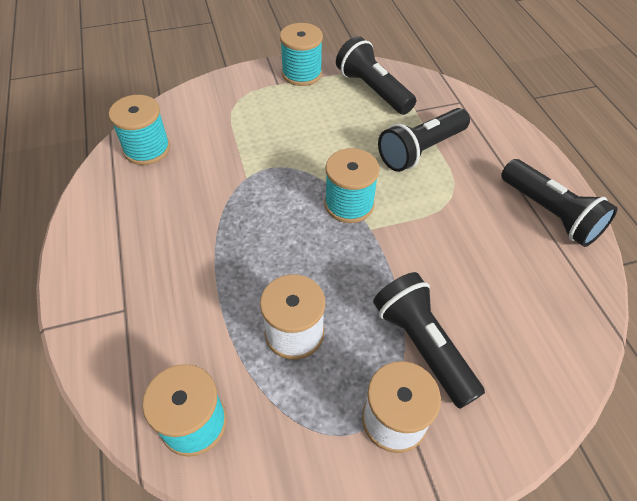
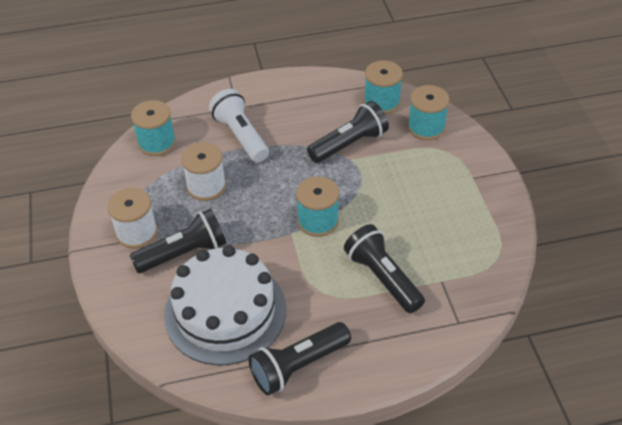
camera: 95 degrees right, 5 degrees down
turquoise spool [280,23,323,86] -> turquoise spool moved to [408,85,449,140]
black flashlight [336,36,416,115] -> black flashlight moved to [307,101,389,163]
none -> white cake [164,245,286,365]
none -> white flashlight [209,89,269,162]

